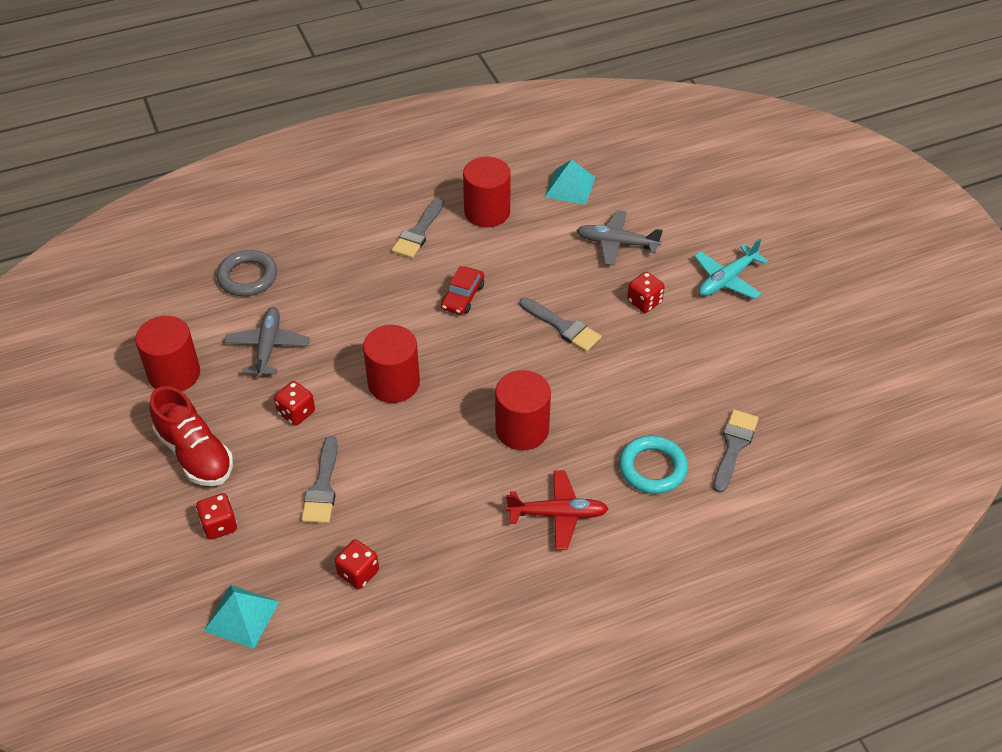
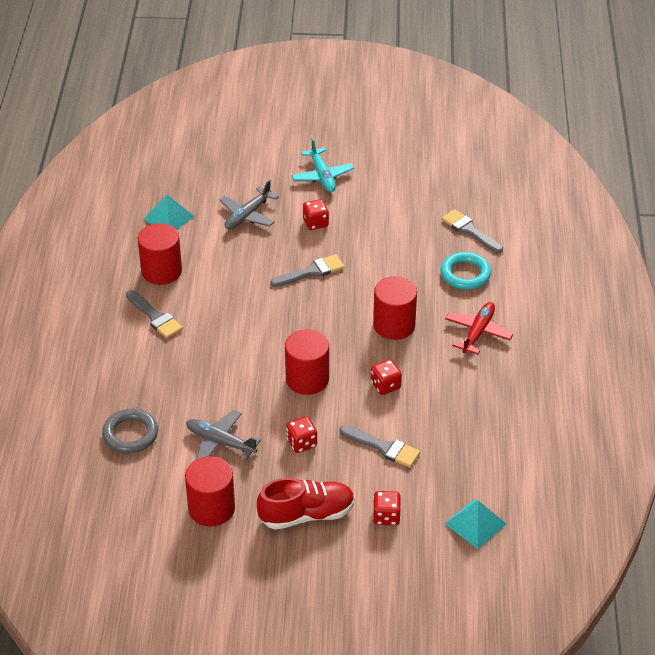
camera: 65 degrees left, 5 degrees down
red dice [335,540,379,589] -> red dice moved to [371,359,402,395]
red car [441,266,484,315] -> none

